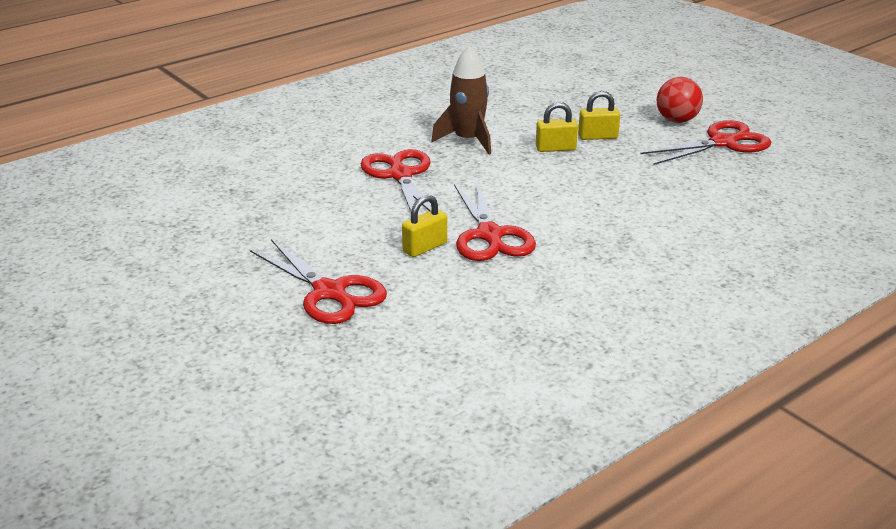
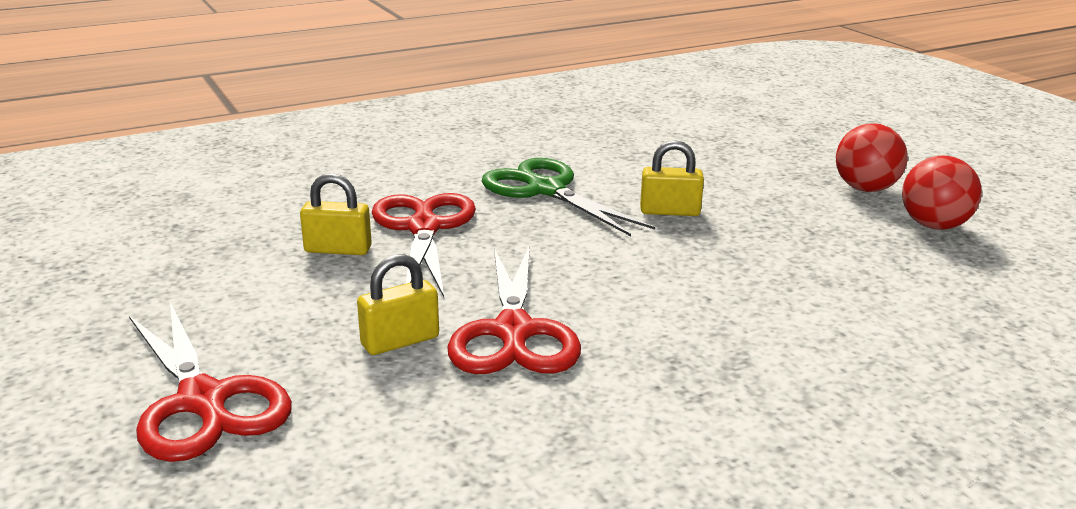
camera: 10 degrees right, 5 degrees down
brown rocket [431,45,491,155] -> green scissors [482,158,655,236]
yellow padlock [578,91,620,140] -> yellow padlock moved to [300,173,372,255]
red scissors [640,120,771,165] -> red ball [902,155,982,230]

